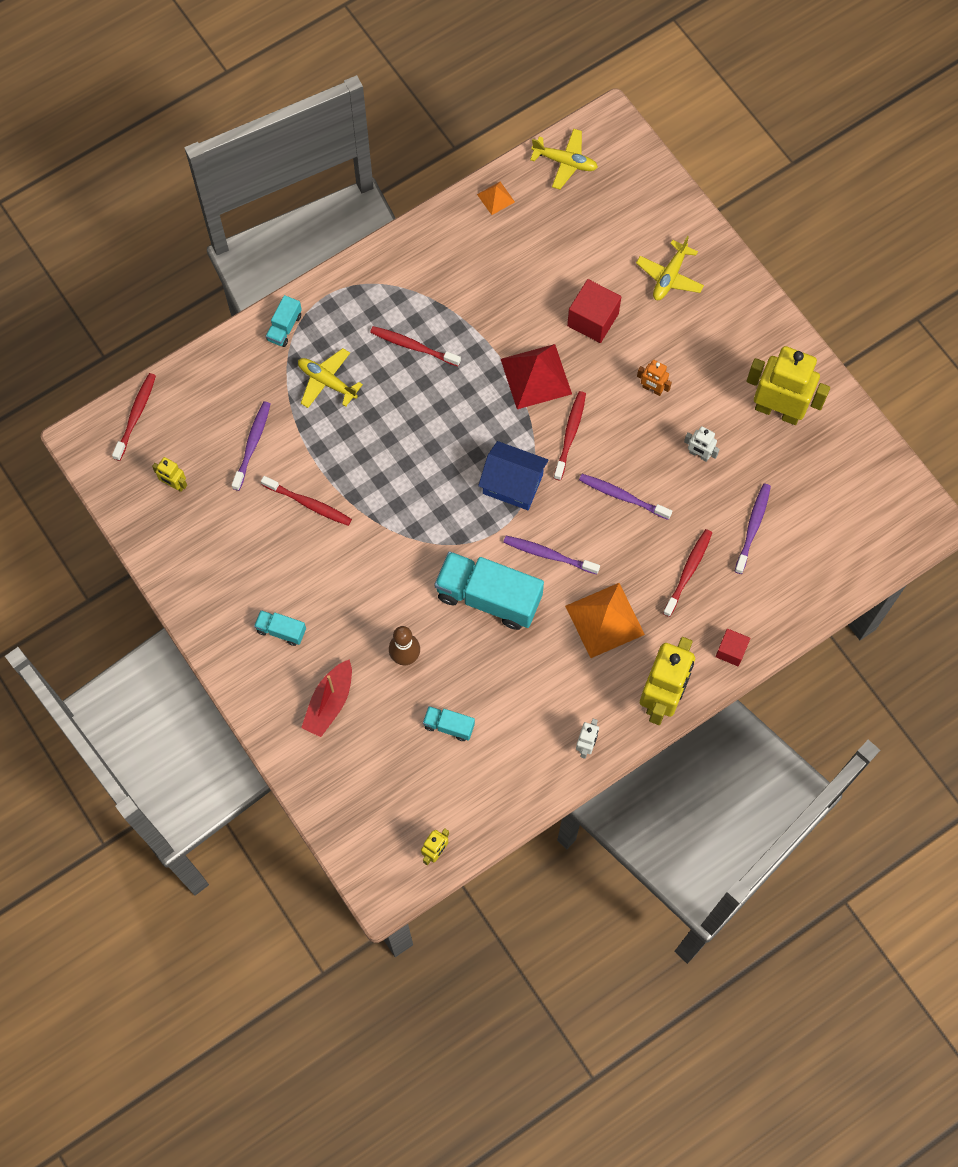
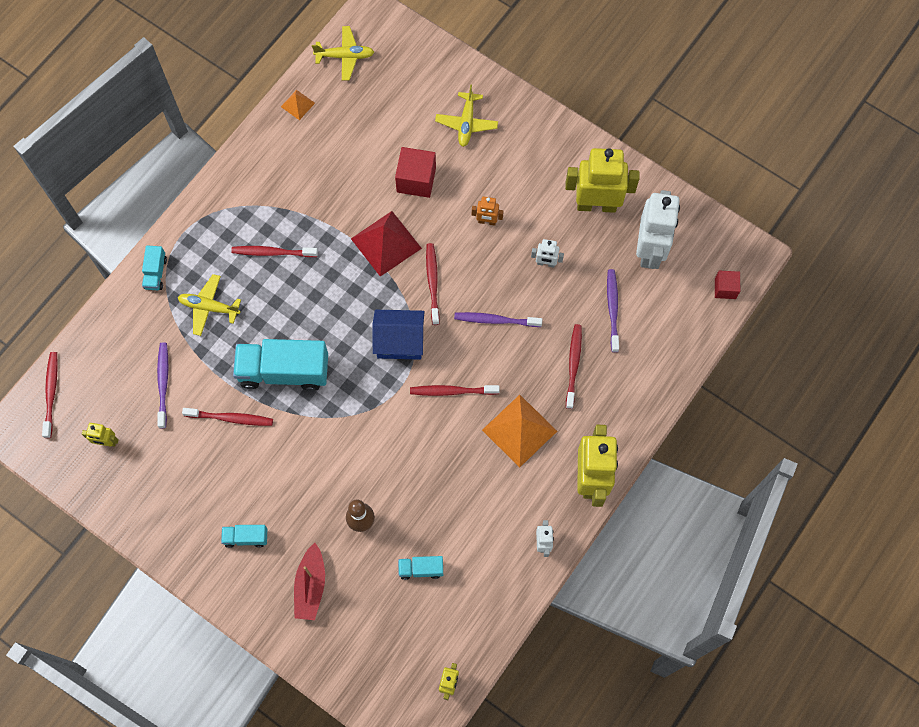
camera: 20 degrees left, 0 degrees up
turquoise truck [434,551,544,630] -> turquoise truck moved to [233,339,328,391]
purple toothbrush [503,536,600,575] -> red toothbrush [410,385,500,396]
red cube [715,629,750,666] -> red cube moved to [715,270,740,299]
none -> white robot [636,190,680,269]

